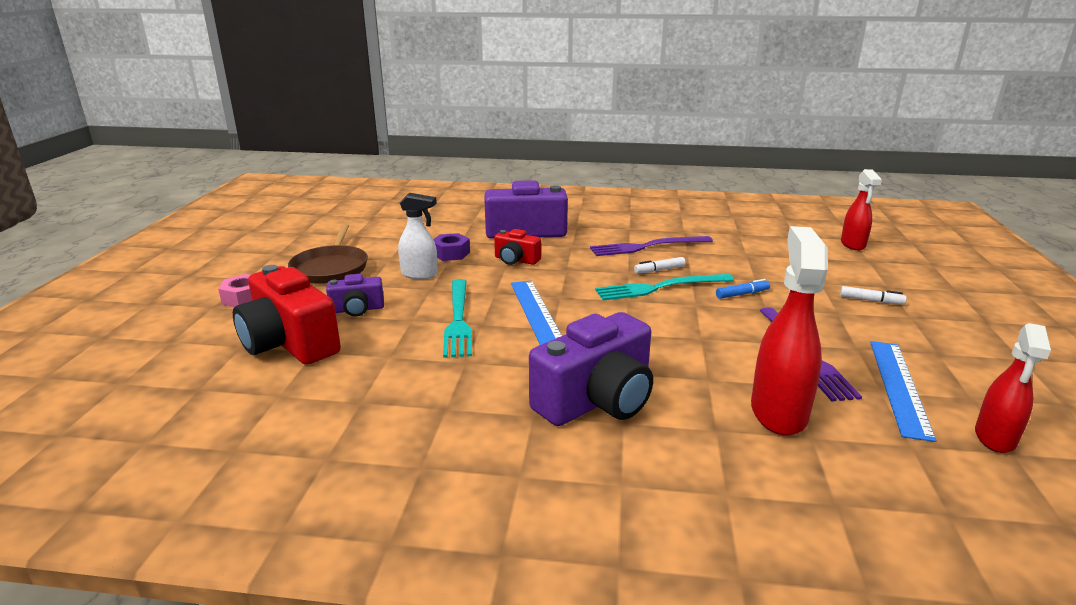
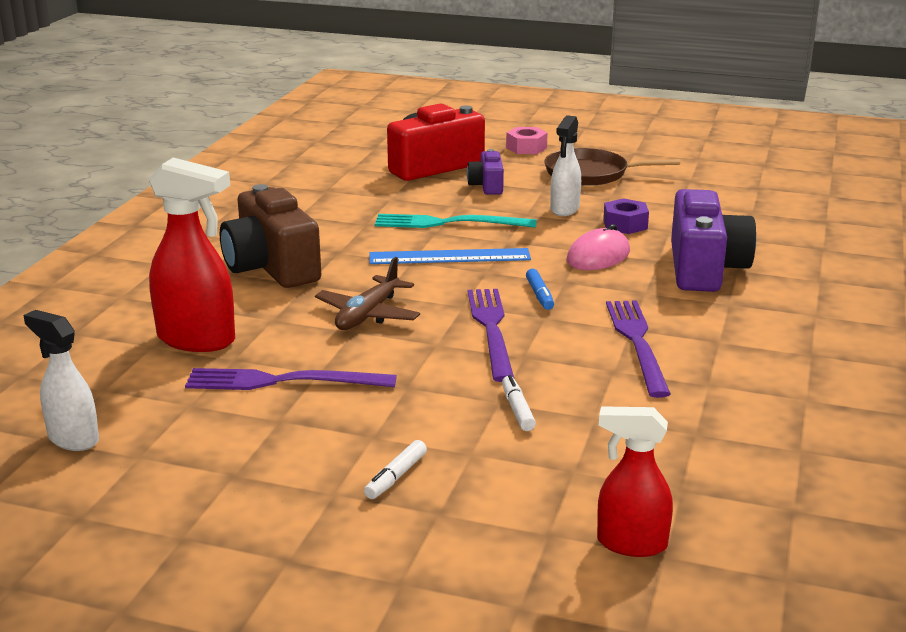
camera: 100 degrees right, 0 degrees up
red camera [494,229,541,265] -> pink mouse [567,224,630,270]
purple camera [529,312,653,426] -> brown camera [220,184,321,288]
turquoise fork [595,274,734,301] -> purple fork [468,289,514,382]
white marker [634,257,686,273] -> white marker moved to [502,375,536,431]
blue marker [716,279,770,299] -> blue marker moved to [526,269,554,310]
blue ruler [870,341,936,442] -> none
red spray bottle [975,323,1051,453] -> white spray bottle [23,310,99,451]
none -> brown plane [315,257,420,330]

